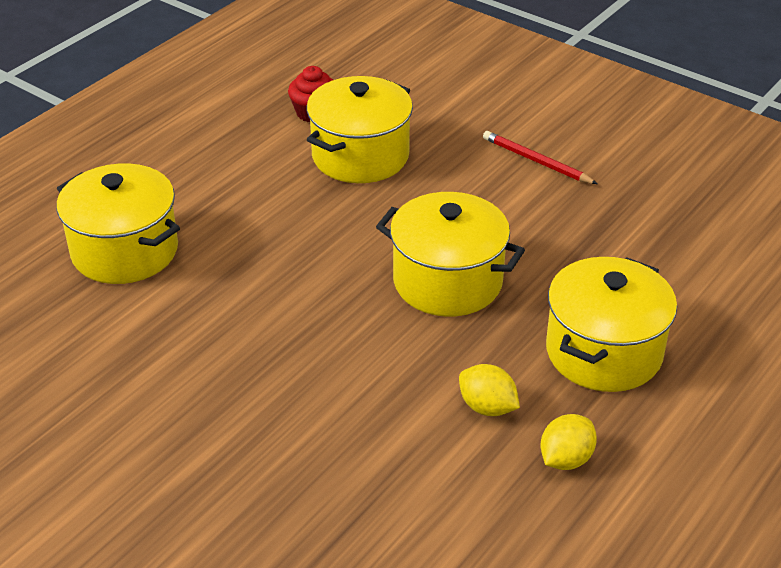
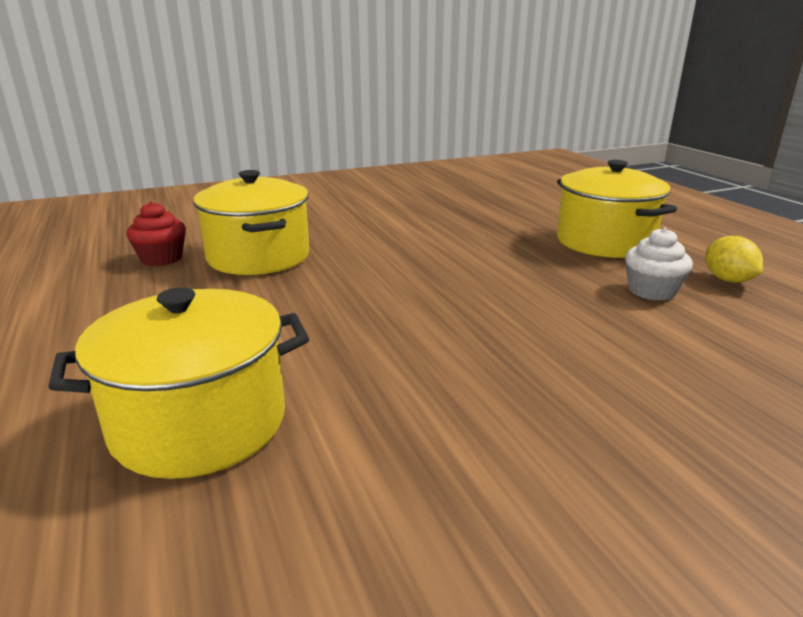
camera: 60 degrees left, 15 degrees down
yellow pot [376,192,525,317] -> none
yellow lemon [459,364,520,416] -> white cupcake [625,228,693,301]
red pencil [483,131,598,184] -> none

